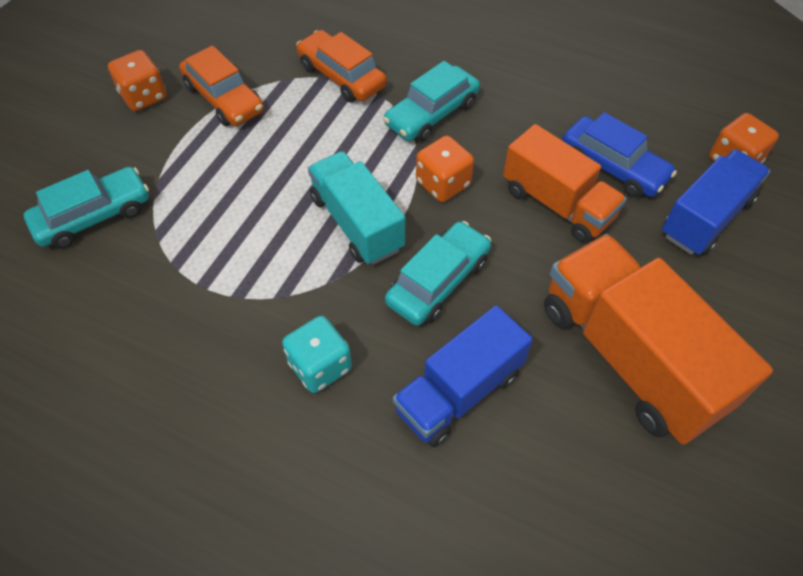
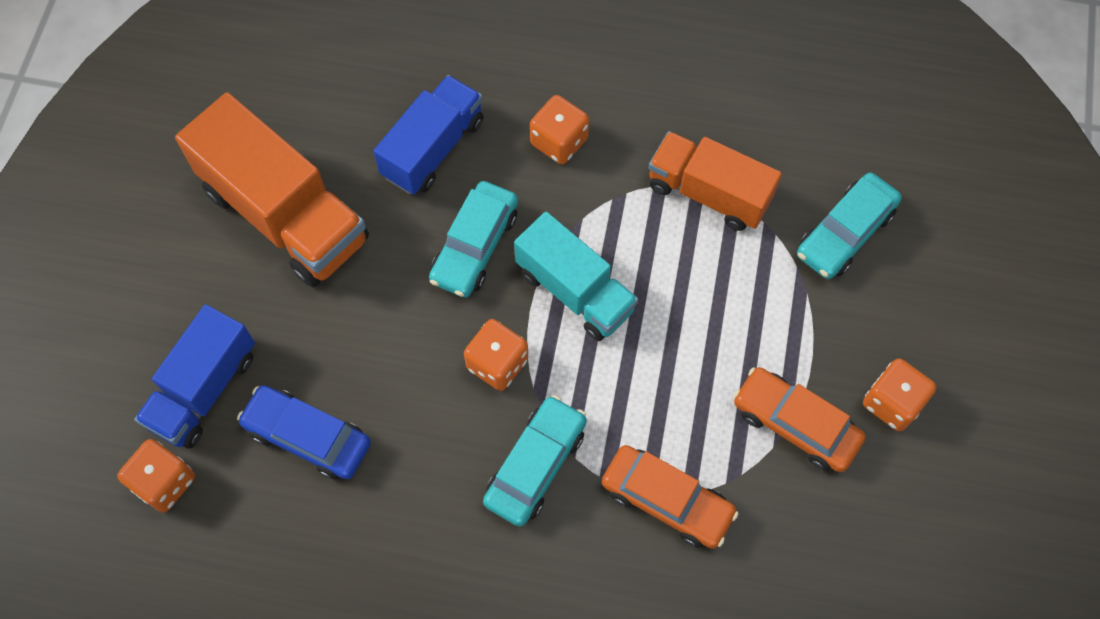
camera: 165 degrees right, 10 degrees up
turquoise dice [282,316,352,393] -> orange dice [530,95,589,164]
orange truck [503,124,627,243] -> orange truck moved to [649,131,782,231]

